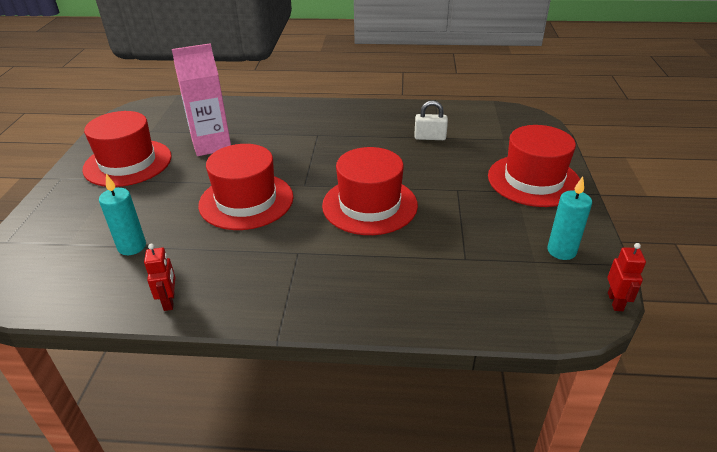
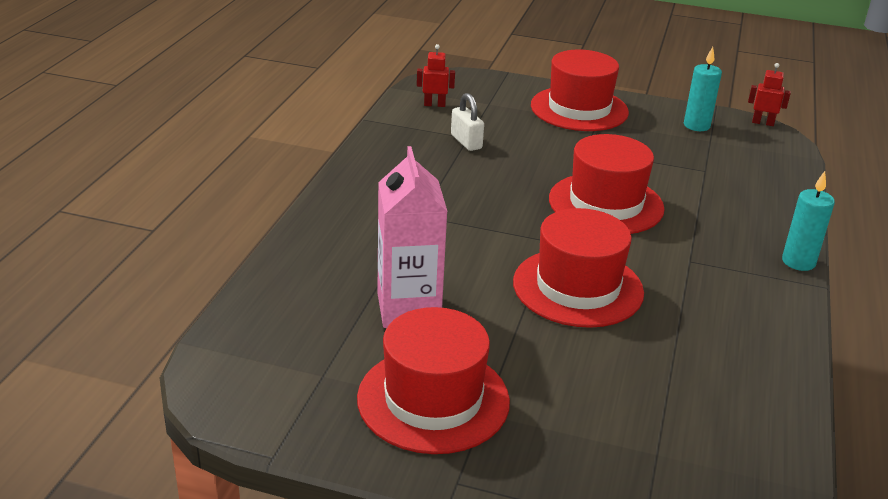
camera: 80 degrees left, 5 degrees down
turquoise candle [99,174,146,255] -> turquoise candle moved to [782,171,835,271]
red robot [144,244,175,311] -> red robot moved to [417,44,455,107]
white padlock [414,101,448,140] -> white padlock turned 45 degrees counterclockwise [451,93,484,151]

